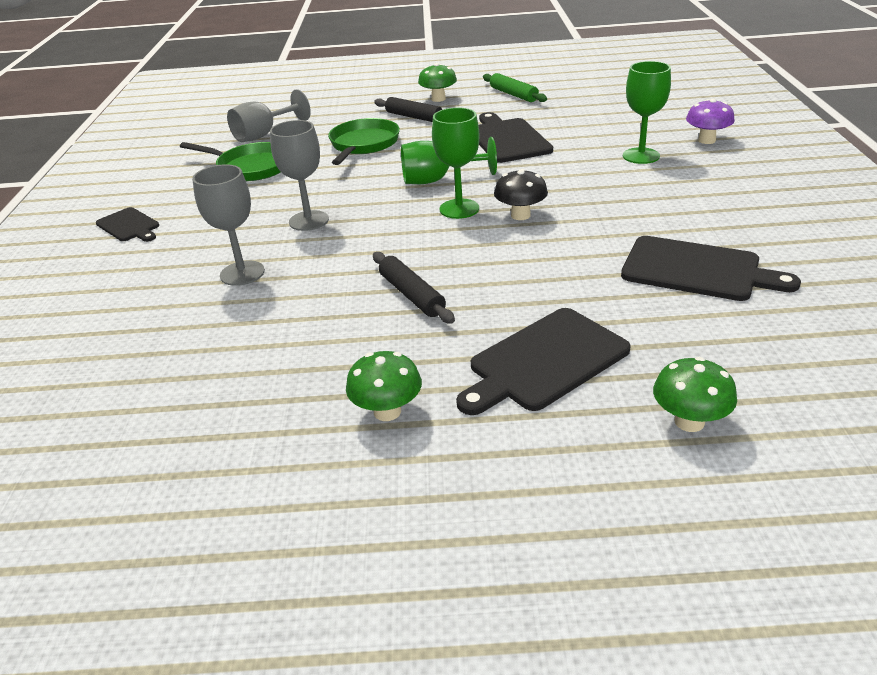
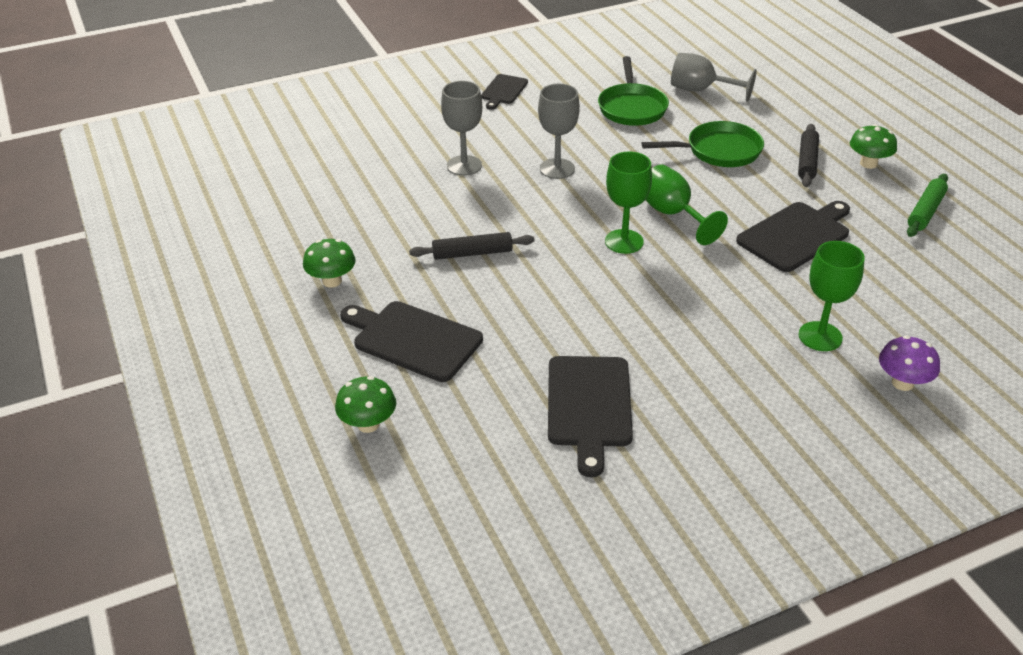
camera: 65 degrees right, 5 degrees up
black rolling pin [373,252,455,324] -> black rolling pin turned 45 degrees clockwise [409,232,535,260]
black mushroom [494,169,548,220] -> none

